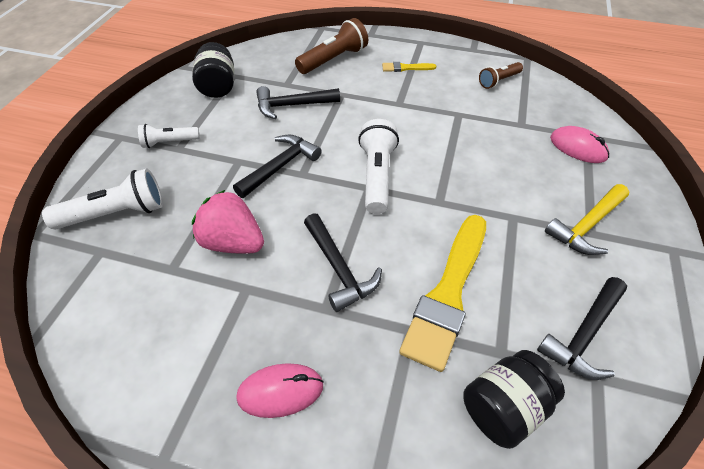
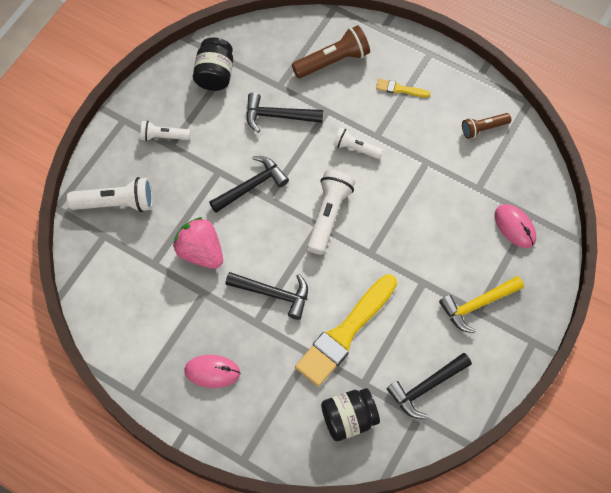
camera: 15 degrees right, 15 degrees up
black hammer [304,213,382,312] -> black hammer turned 60 degrees counterclockwise [225,272,308,320]
none -> white flashlight [333,127,383,159]

